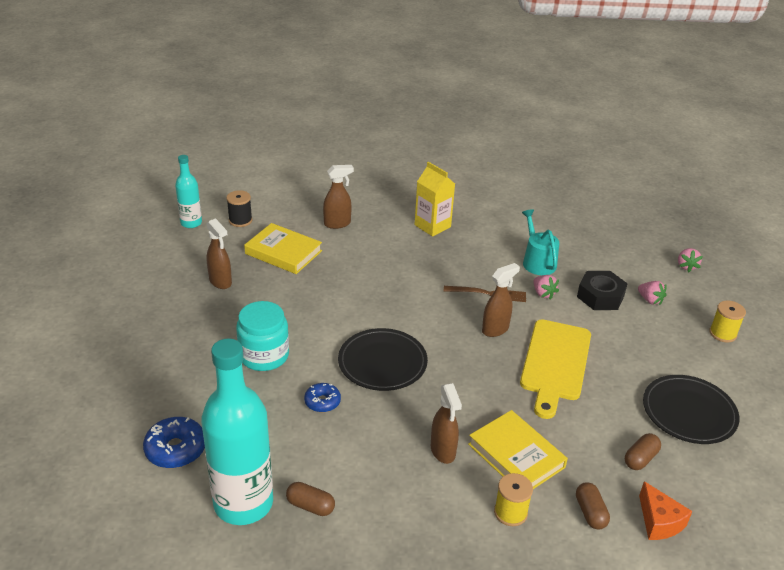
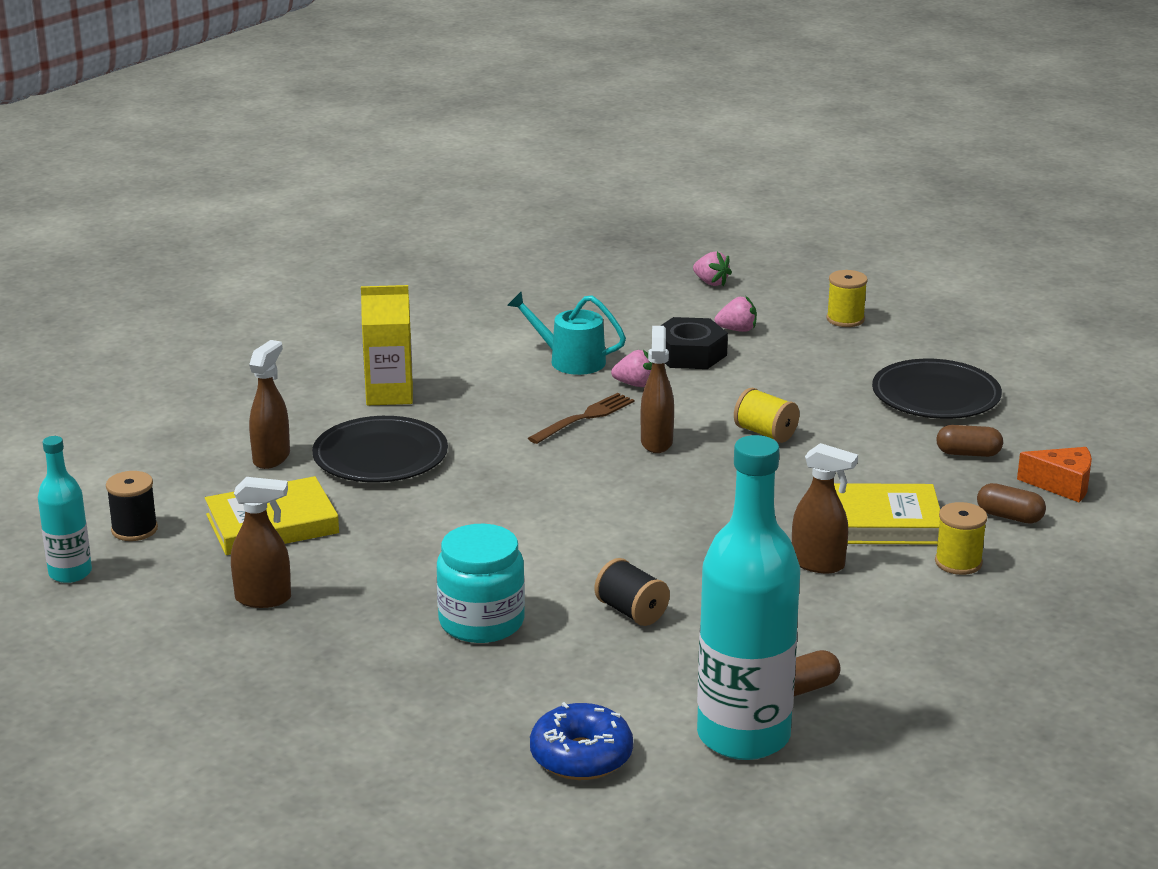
camera: 50 degrees left, 10 degrees down
blue donut [304,383,341,412] -> black spool [595,558,670,626]
black plate [338,328,428,391] -> black plate moved to [312,416,448,482]
yellow cutting board [520,319,591,419] -> yellow spool [734,387,800,443]
brown capsule [625,433,661,470] -> brown capsule turned 75 degrees counterclockwise [936,425,1003,457]

